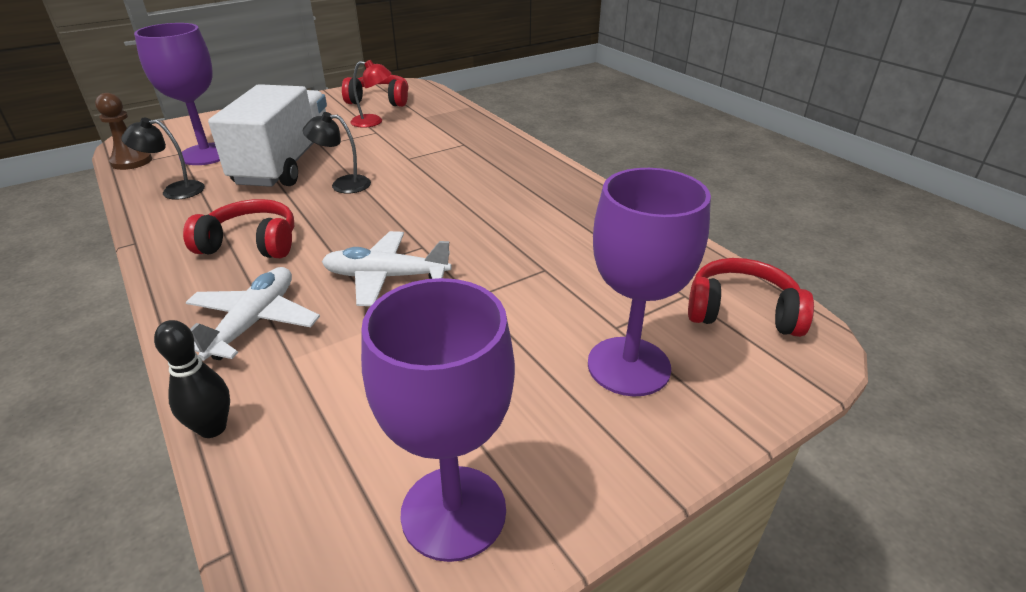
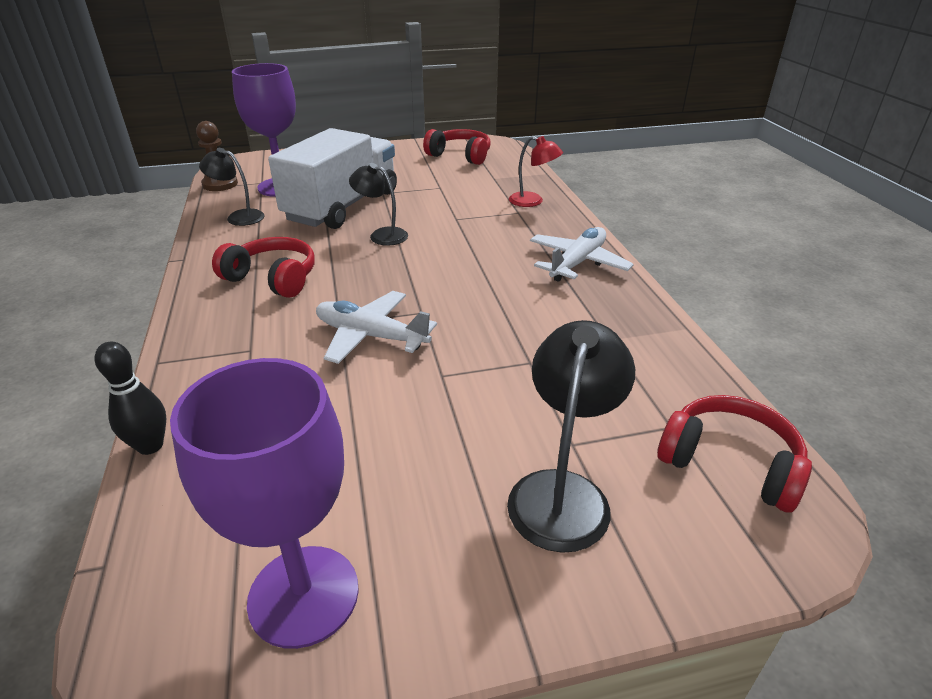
camera: 20 degrees right, 0 degrees up
white plane [185,267,320,361] -> white plane moved to [530,227,634,282]
red lamp [351,60,391,128] -> red lamp moved to [509,136,563,207]
purple goblet [588,168,711,397] -> black lamp [507,320,635,553]

